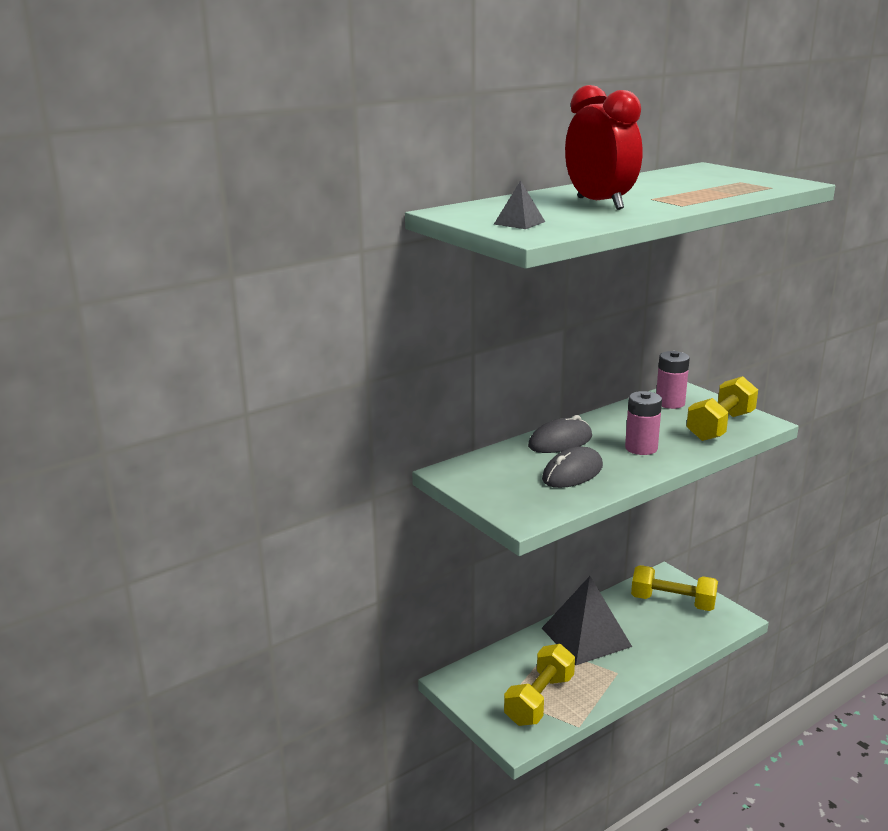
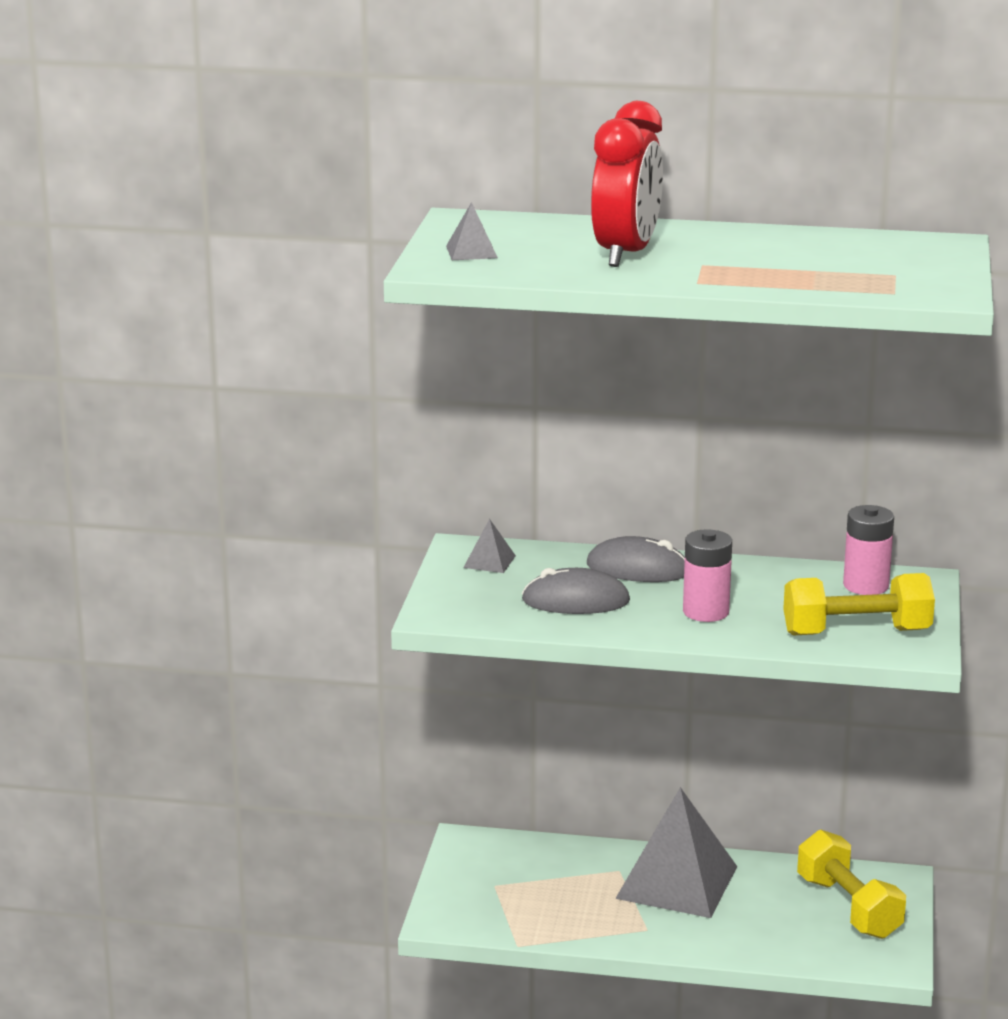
camera: 45 degrees right, 0 degrees up
yellow dumbbell [504,644,575,726] -> none
none -> grey pyramid [463,519,516,573]

